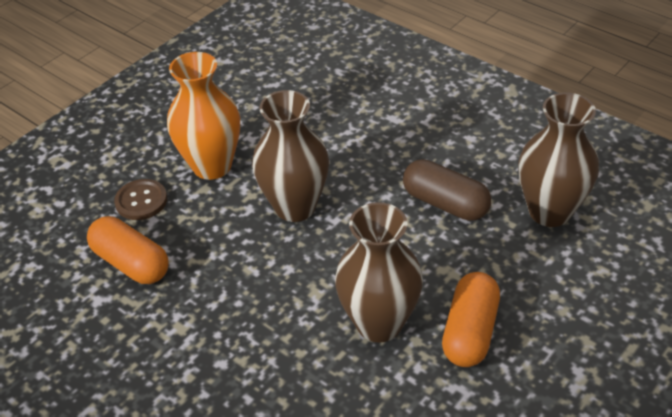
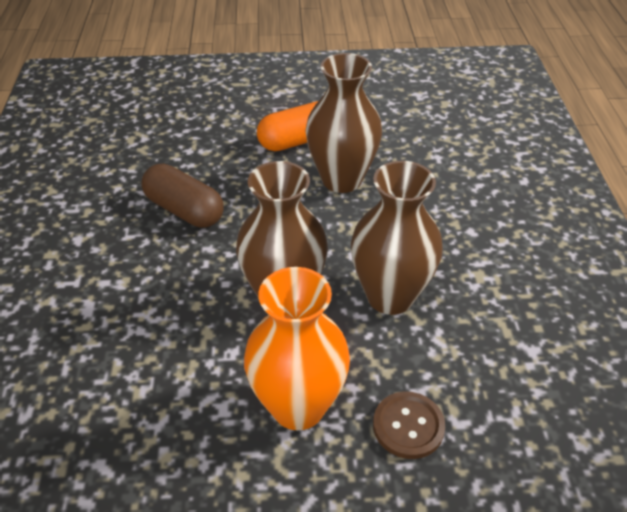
camera: 135 degrees left, 0 degrees up
orange capsule [87,216,169,284] -> none
brown capsule [403,159,491,221] -> brown capsule turned 45 degrees counterclockwise [141,163,224,228]
brown vase [518,93,599,227] -> brown vase moved to [351,161,443,315]

